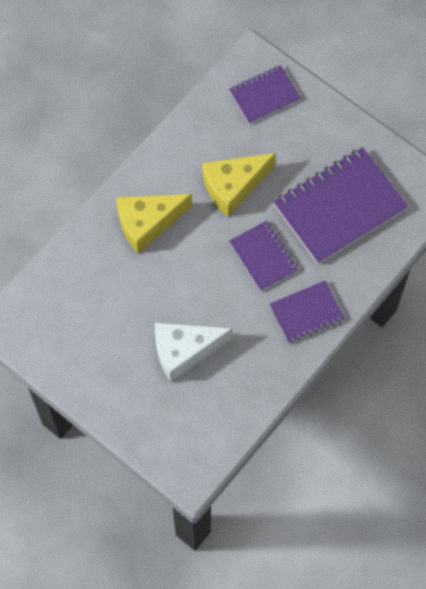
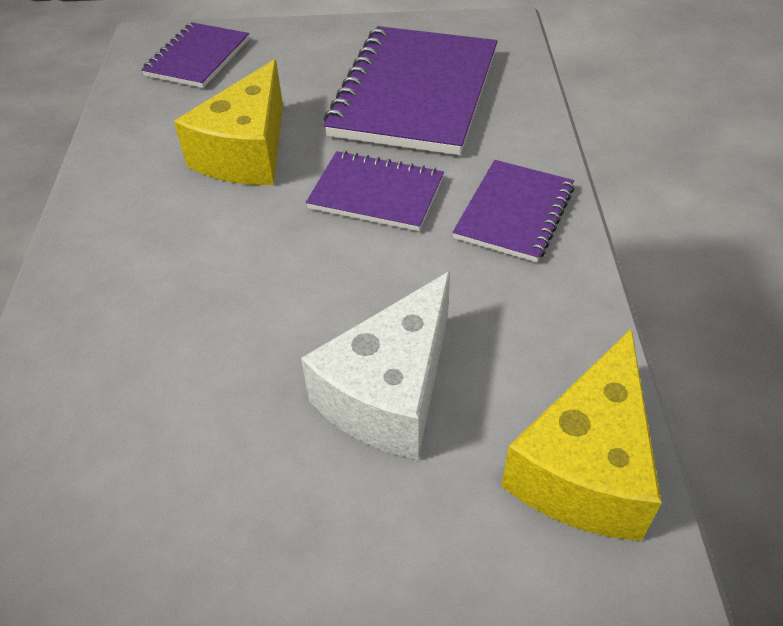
camera: 40 degrees left, 20 degrees down
yellow cheese [116,194,192,254] -> yellow cheese moved to [502,328,662,541]

